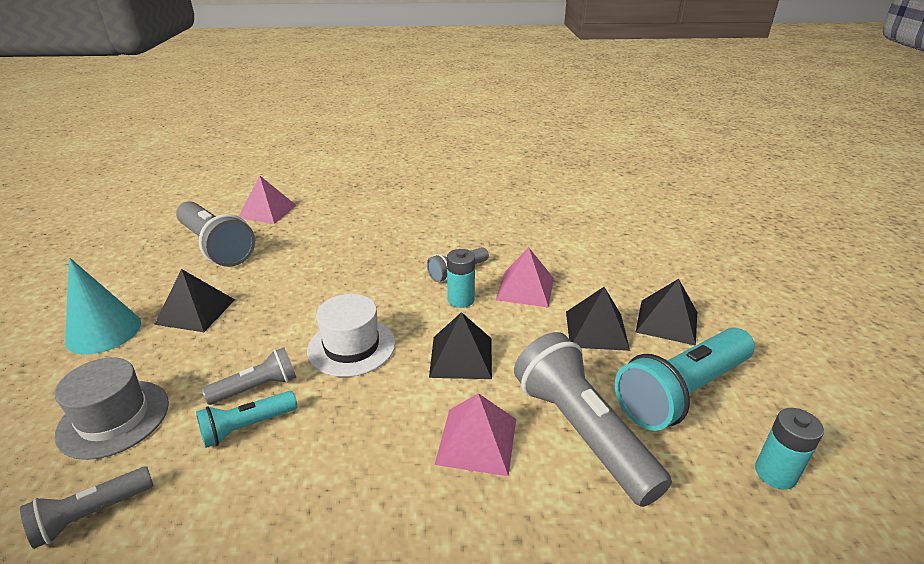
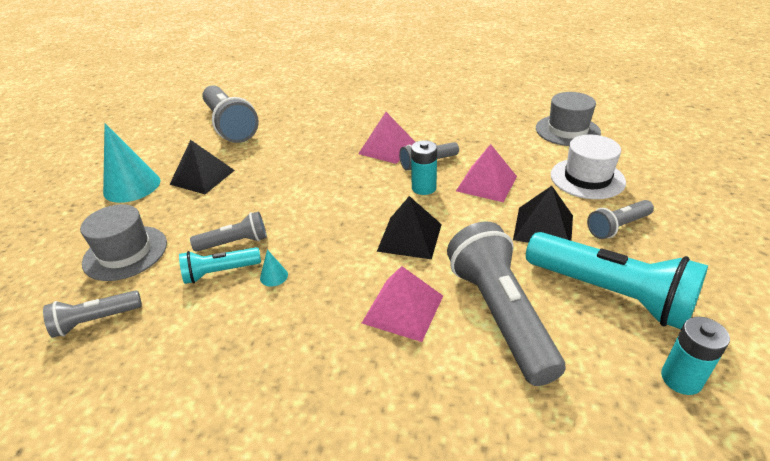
camera: 15 degrees right, 5 degrees up
pink pyramid [238,176,296,224] -> pink pyramid moved to [358,112,415,164]
white hat [307,294,396,377] -> white hat moved to [551,135,626,199]
turquoise flashlight [615,328,755,431] -> turquoise flashlight turned 120 degrees counterclockwise [526,232,708,329]
black pyramid [636,279,697,346] -> grey flashlight [587,200,654,239]
none -> turquoise cone [260,250,288,287]
none -> grey hat [536,92,601,146]

